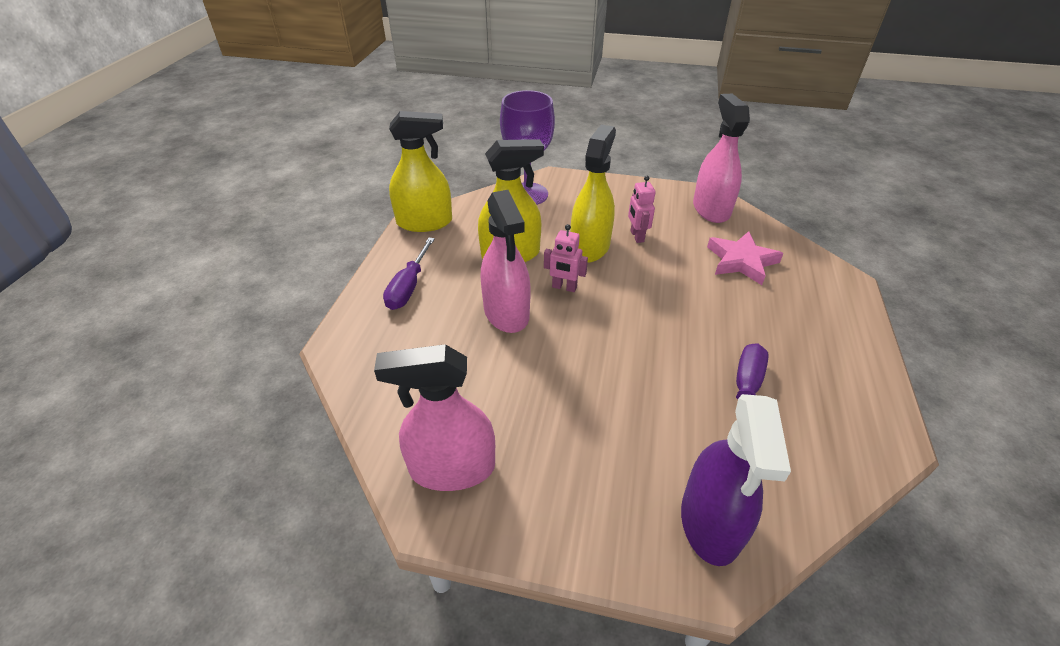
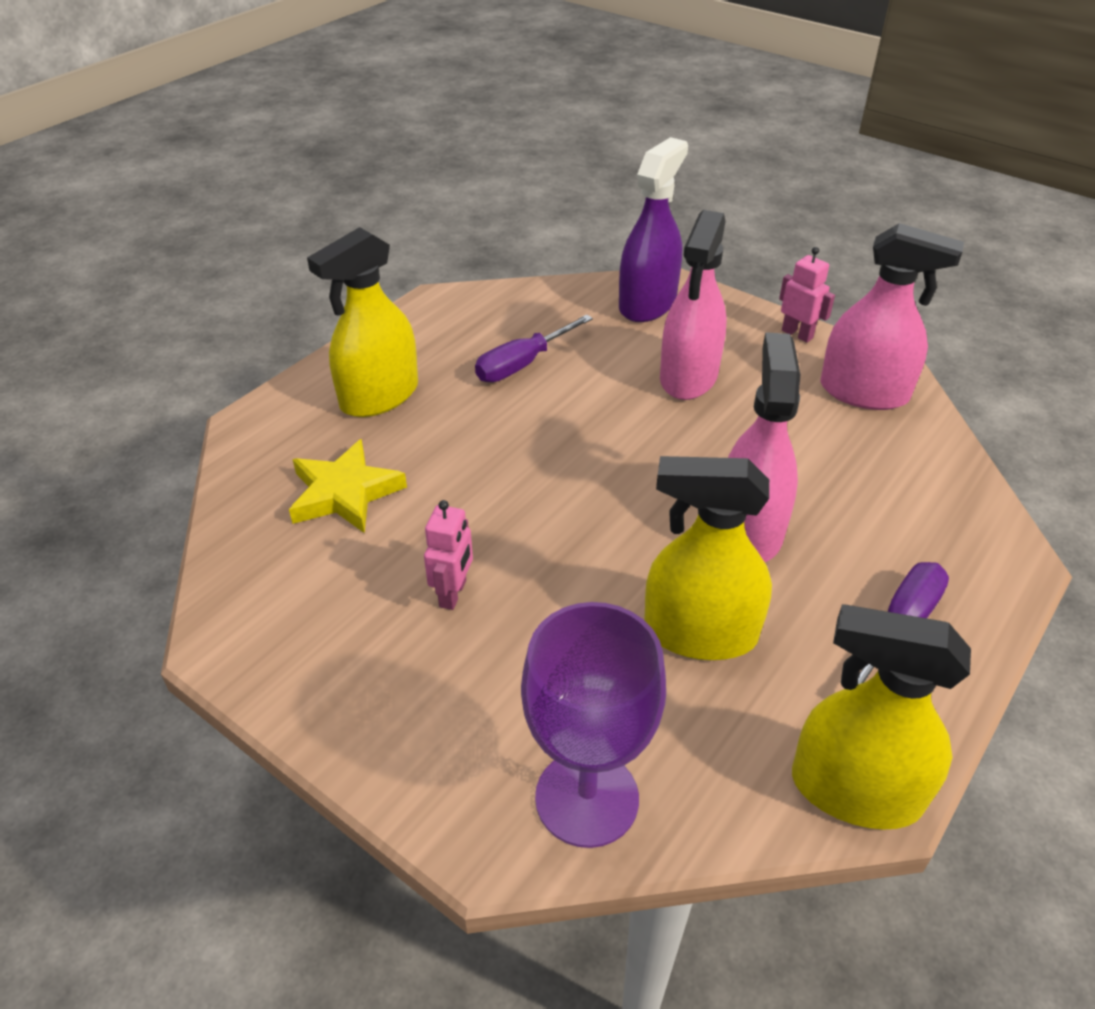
camera: 155 degrees left, 0 degrees up
pink robot [544,224,588,292] -> pink robot moved to [779,247,835,343]
yellow spray bottle [570,125,616,263] -> yellow spray bottle moved to [307,227,418,417]
pink spray bottle [693,94,750,223] -> pink spray bottle moved to [660,210,727,400]
pink star [707,231,784,285] -> yellow star [289,439,407,533]

